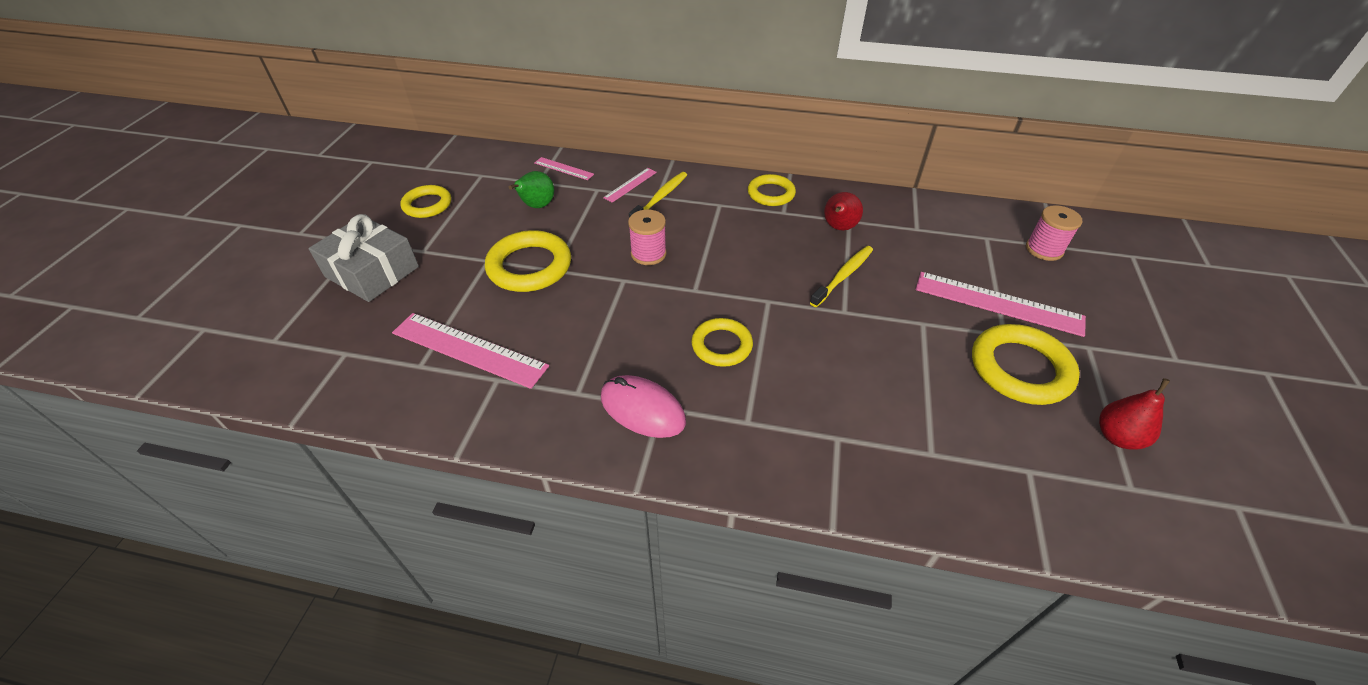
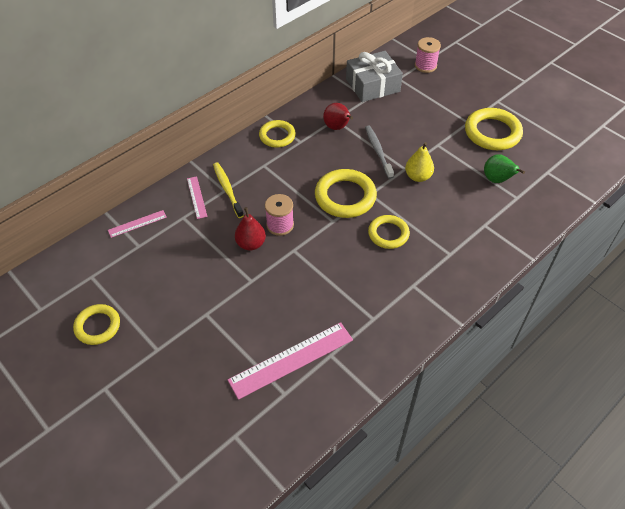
camera: 55 degrees left, 5 degrees up
grey gift [309,214,419,302] -> grey gift moved to [346,51,403,102]
yellow ring [485,230,571,292] -> yellow ring moved to [315,169,377,218]
green pear [509,171,554,208] -> green pear moved to [484,154,525,183]
pink mouse [601,375,686,438] -> none
yellow toothbrush [810,246,873,307] -> grey toothbrush [365,126,394,179]
pink ruler [915,272,1086,337] -> none
red pear [1099,378,1170,450] -> red pear moved to [235,207,266,250]
none -> yellow pear [405,142,434,182]

